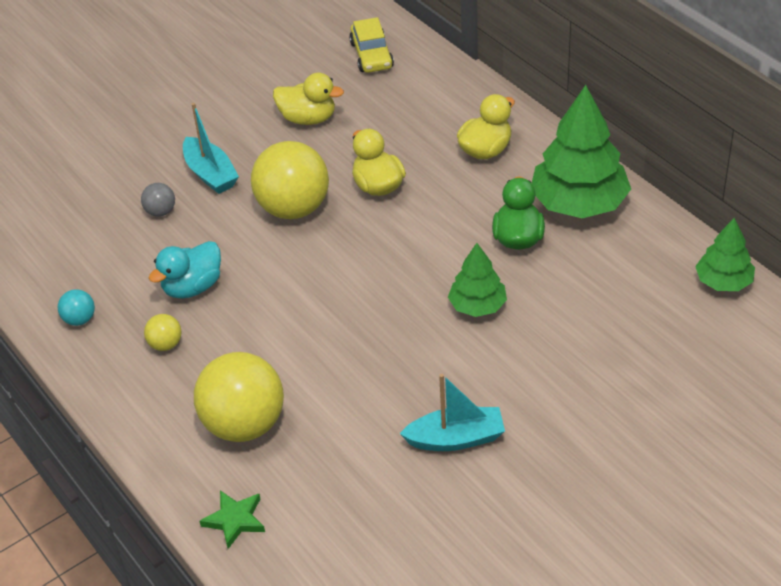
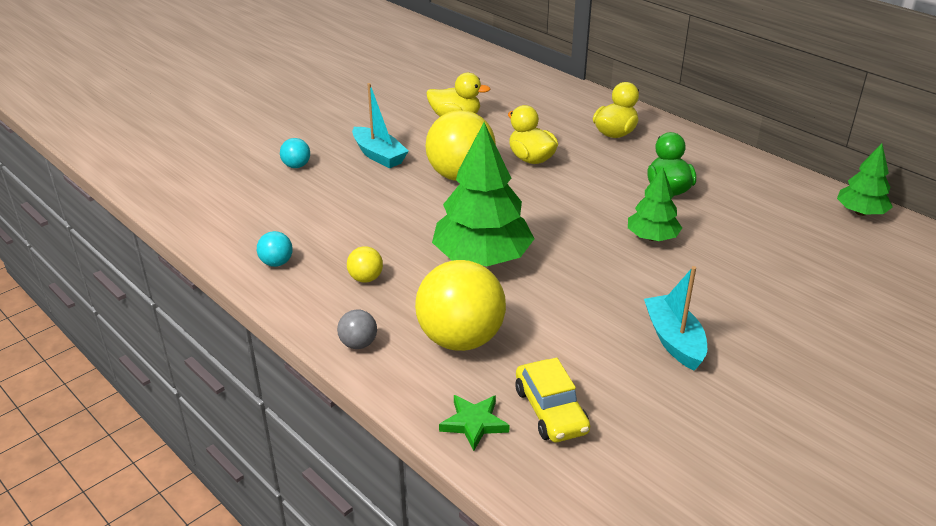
camera: 10 degrees left, 10 degrees down
grey ball [141,183,175,217] -> grey ball moved to [337,309,377,349]
turquoise duck [149,241,221,299] -> none
yellow car [349,17,394,73] -> yellow car moved to [515,358,590,442]
turquoise boat [400,374,505,451] -> turquoise boat turned 90 degrees counterclockwise [644,266,707,371]
green tree [531,85,631,218] -> green tree moved to [432,122,535,266]
none -> turquoise ball [280,138,310,168]

